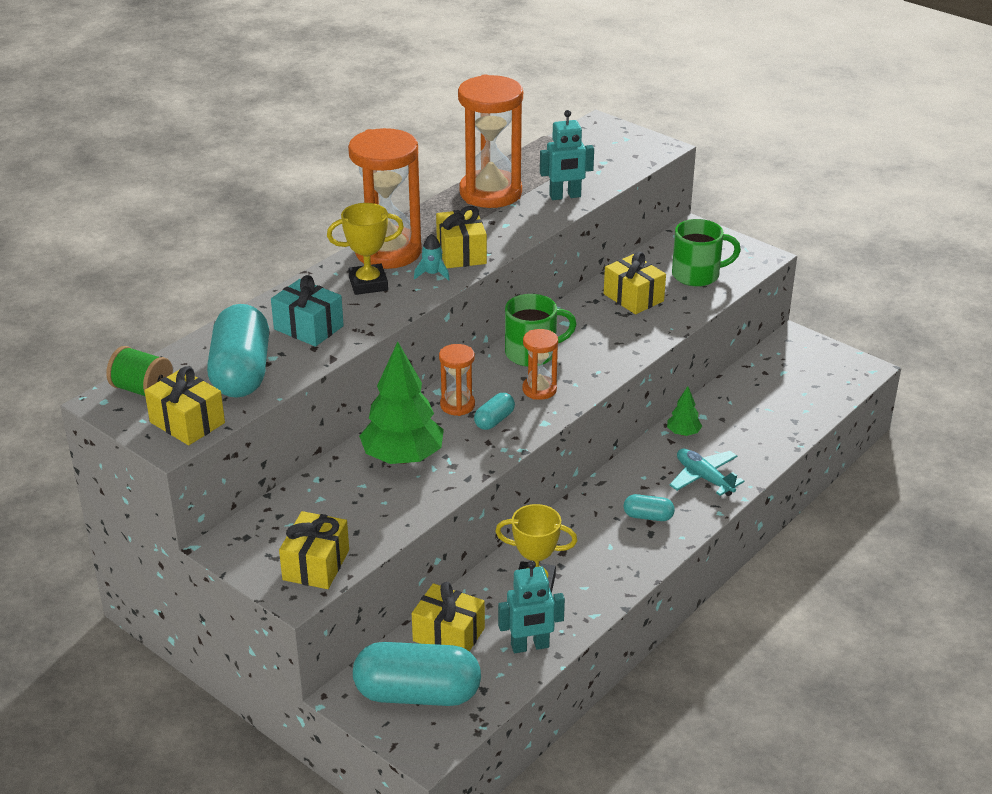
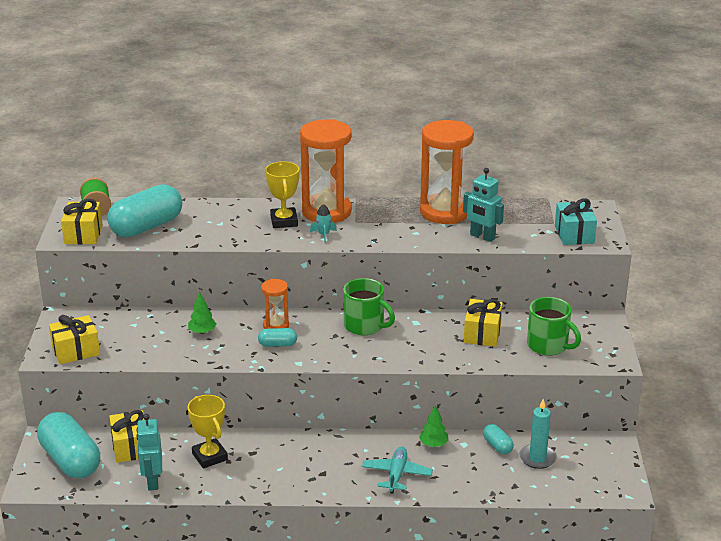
camera: 50 degrees right, 5 degrees down
turquoise gift [271,275,344,347] -> turquoise gift moved to [555,199,597,245]
yellow trophy [327,203,404,295] -> yellow trophy turned 45 degrees clockwise [265,161,299,228]
green tree [359,342,444,464] -> green tree [188,292,216,334], size x0.47
yellow gift [436,206,487,268] -> none
turquoise robot [498,560,565,653] -> turquoise robot turned 45 degrees clockwise [136,414,162,491]
orange hourglass [522,329,558,400] -> none
turquoise capsule [624,494,675,521] -> turquoise capsule moved to [483,424,514,454]
none -> turquoise candle [519,399,557,469]

